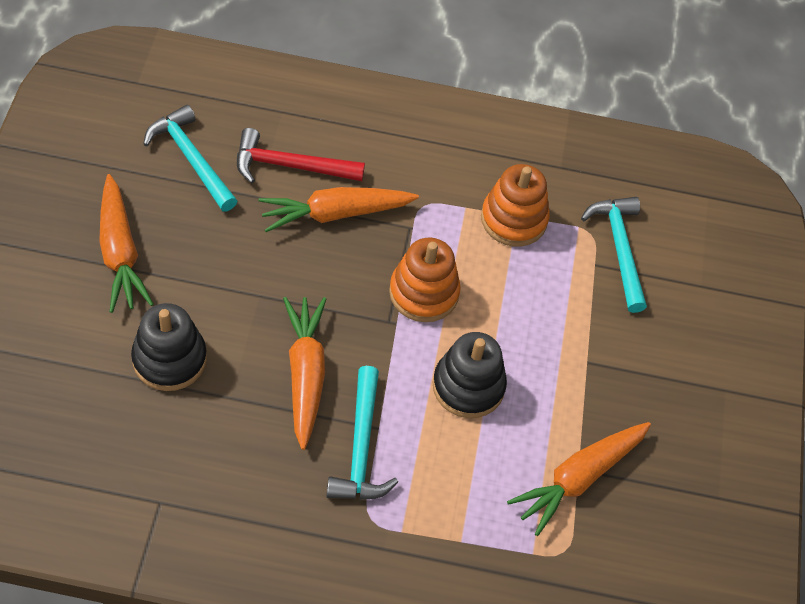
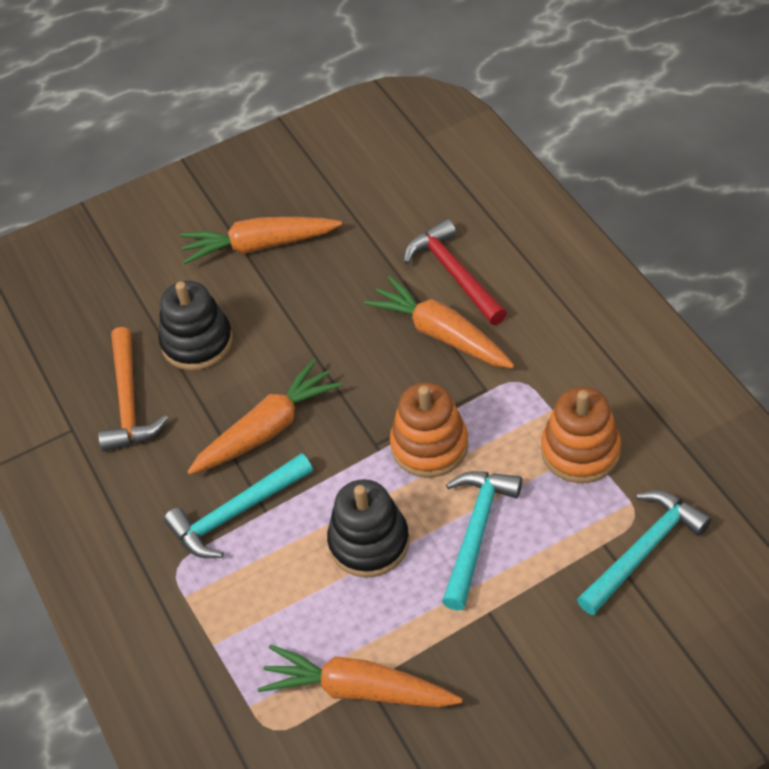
camera: 65 degrees right, 5 degrees down
orange carrot [99,174,154,313] -> orange carrot turned 45 degrees clockwise [180,217,342,265]
turquoise hammer [143,105,237,212] -> turquoise hammer moved to [442,471,522,611]
none -> orange hammer [98,327,168,452]

